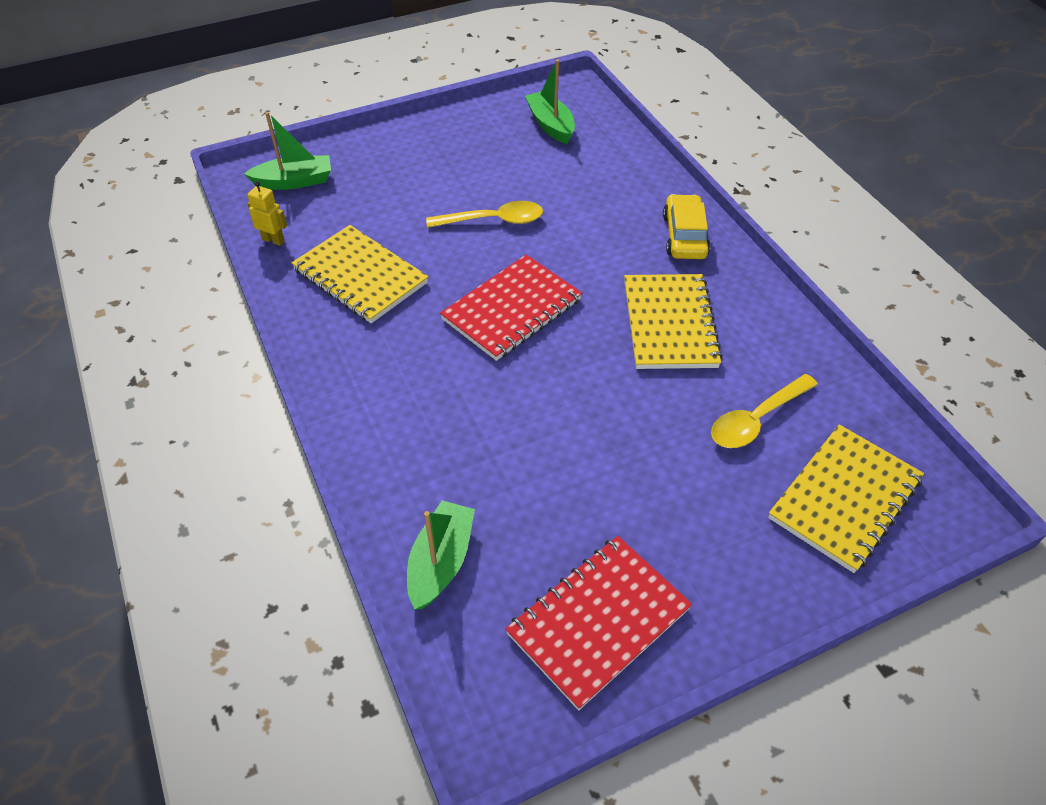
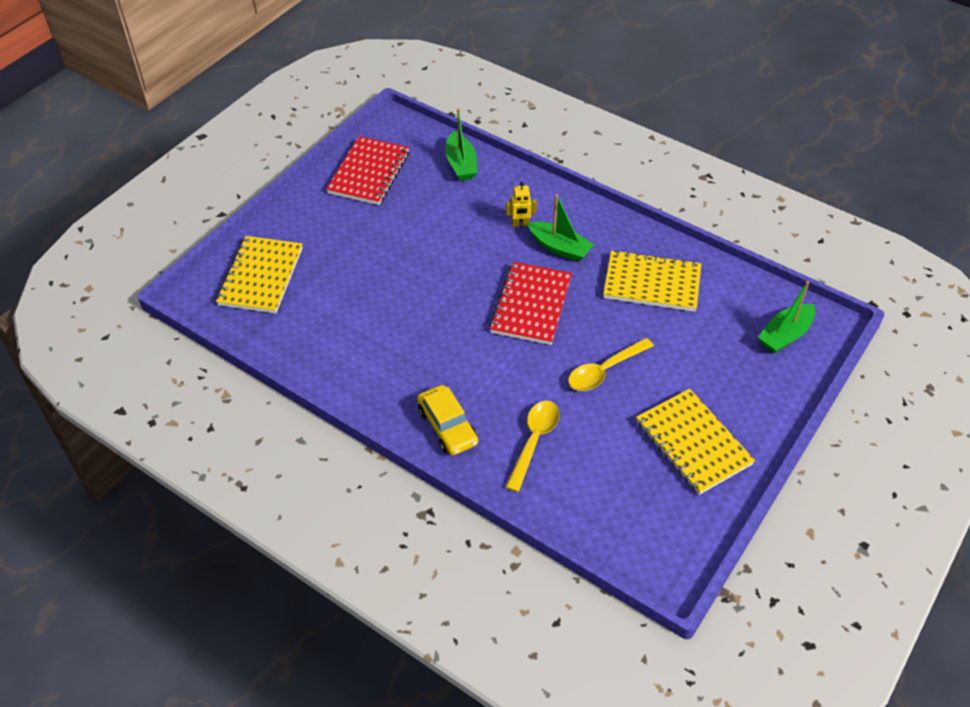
camera: 150 degrees right, 0 degrees up
yellow robot [247,181,287,246] -> yellow robot moved to [506,182,537,227]
green boat [525,60,575,144] -> green boat moved to [528,194,594,262]
yellow notebook [624,274,723,369] -> yellow notebook moved to [636,389,755,495]
yellow spoon [711,374,818,448] -> yellow spoon moved to [506,401,559,492]

